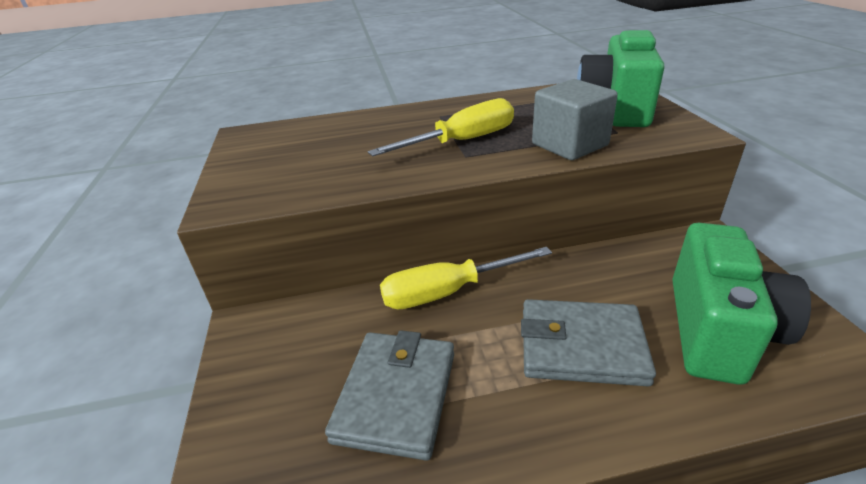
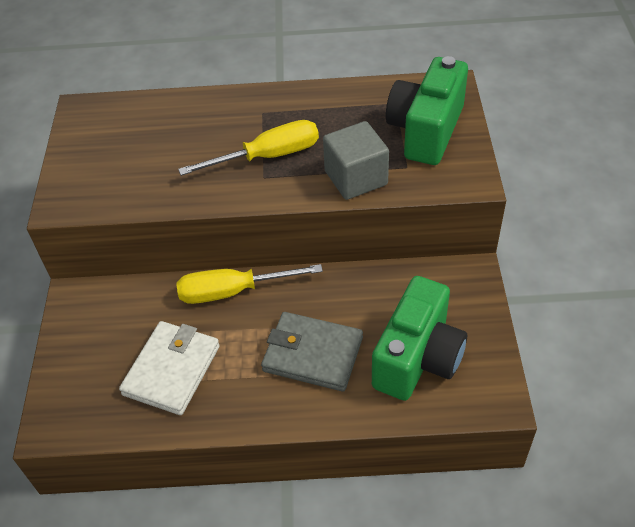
camera: 10 degrees right, 15 degrees up
grey wallet [325,330,454,461] -> white wallet [119,321,220,415]

